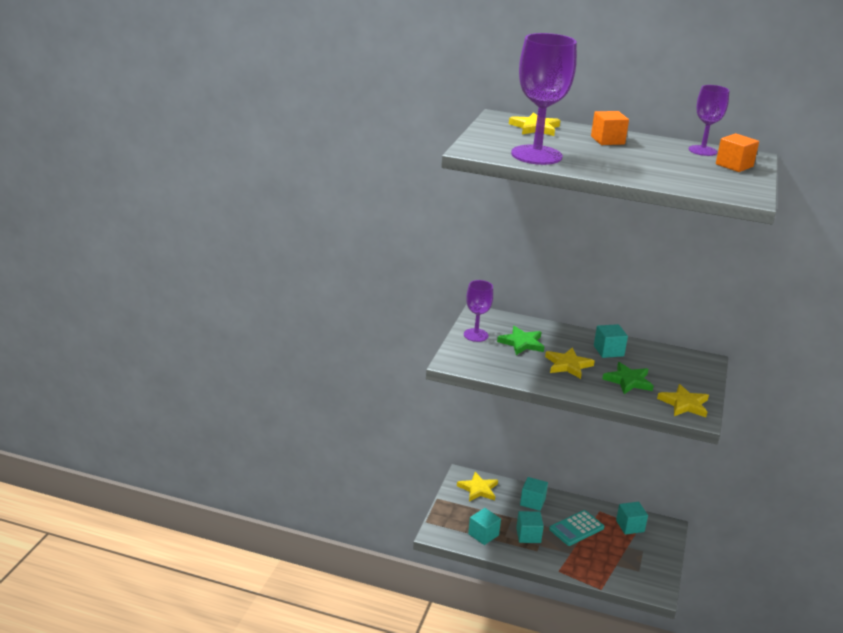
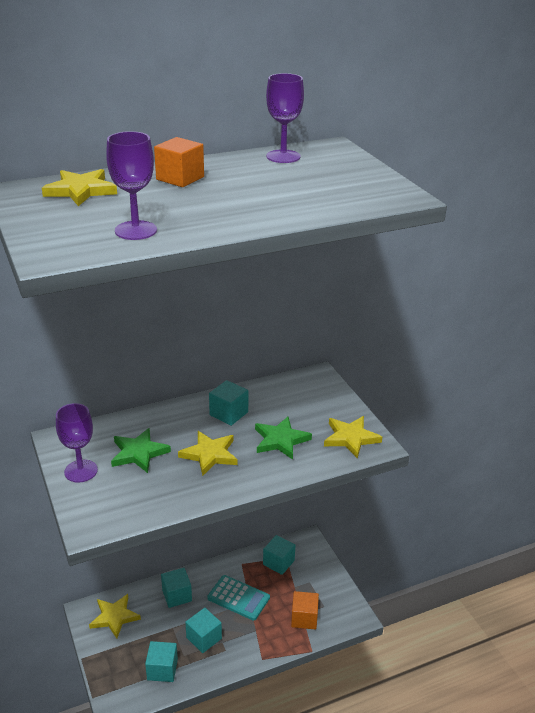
camera: 40 degrees left, 5 degrees up
purple goblet [511,33,577,165] -> purple goblet [106,131,157,240], size x0.57
turquoise calculator [549,510,604,546] -> turquoise calculator turned 75 degrees counterclockwise [207,575,270,621]
orange cube [716,133,759,172] -> orange cube moved to [291,591,319,630]

